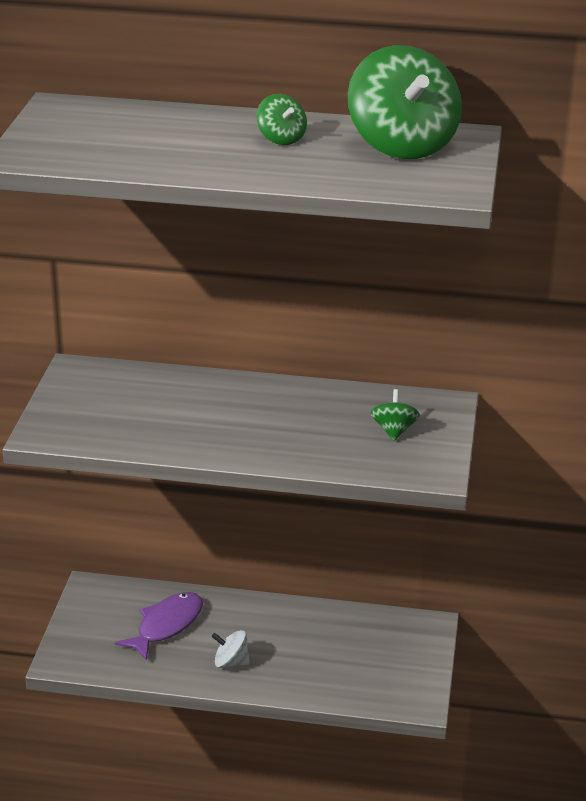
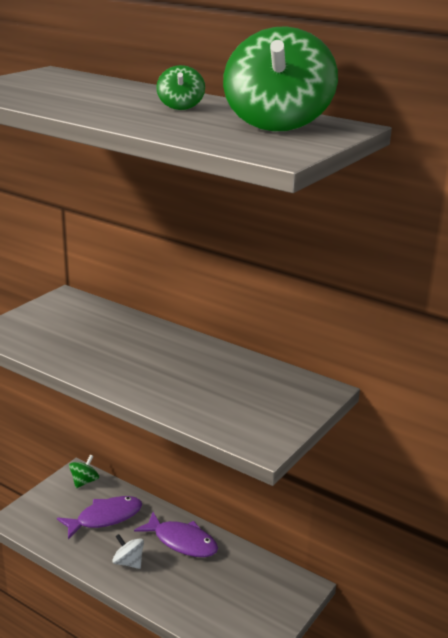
camera: 25 degrees right, 5 degrees down
green spinning top [371,389,420,441] -> green spinning top moved to [69,455,99,488]
none -> purple fish [134,512,218,557]

